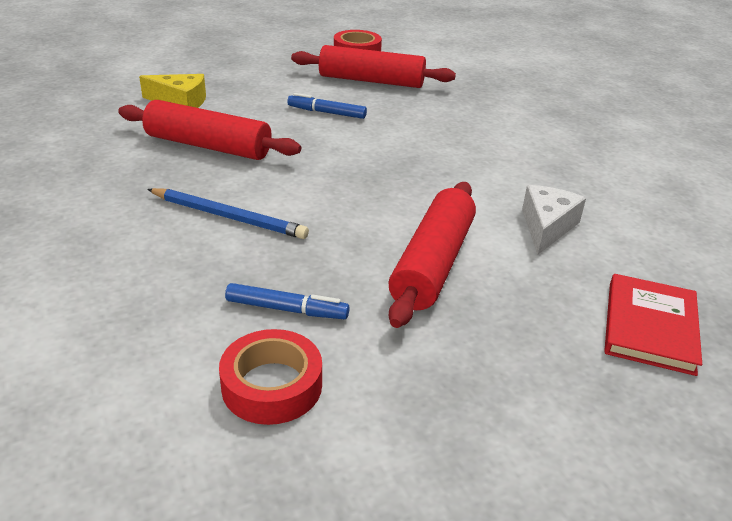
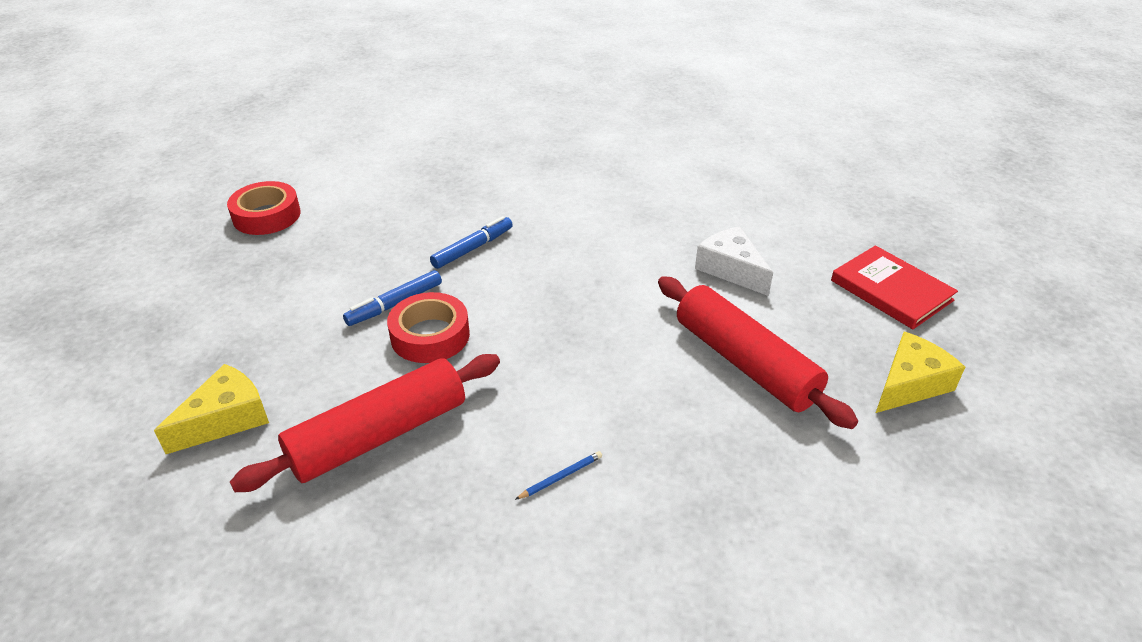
camera: 55 degrees left, 5 degrees up
blue pencil [147,188,309,239] -> blue pencil [515,451,602,500], size x0.44
red tape [219,329,322,425] -> red tape moved to [387,292,470,363]
blue marker [225,283,350,319] -> blue marker moved to [430,216,513,269]
red rolling pin [291,45,456,88] -> none
none -> yellow cheese [876,332,965,413]

